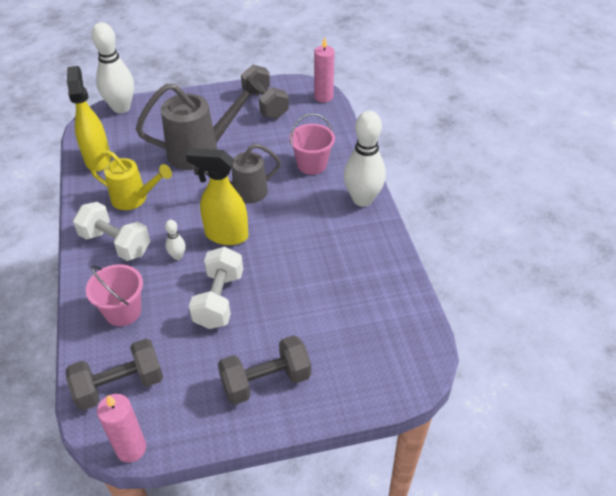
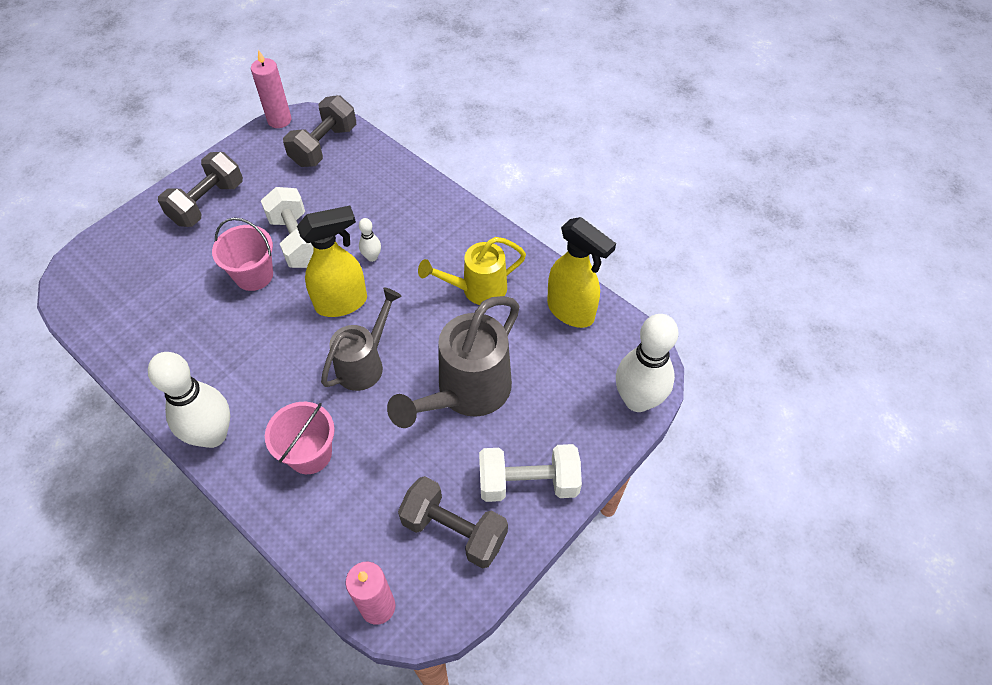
camera: 145 degrees right, 10 degrees up
white dumbbell [73,202,150,261] -> white dumbbell moved to [479,444,582,502]
pink bucket [86,264,143,326] -> pink bucket moved to [212,218,273,291]

